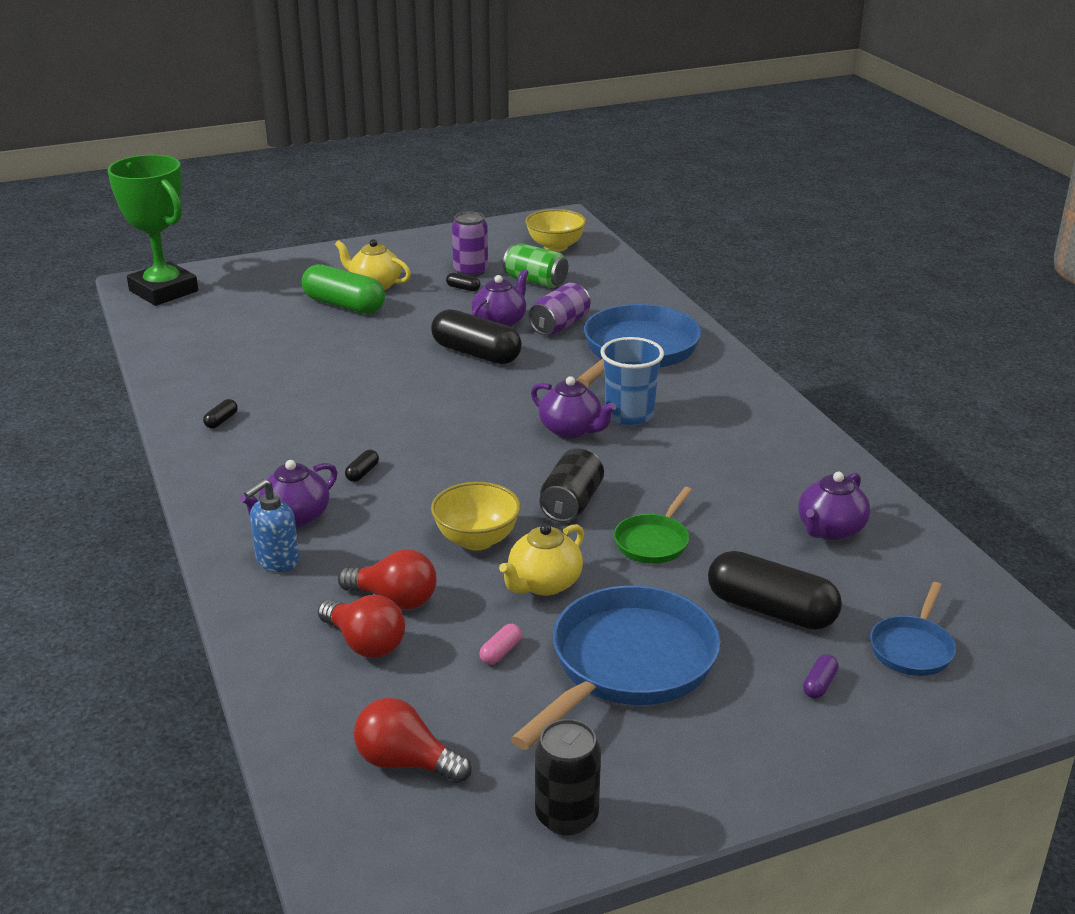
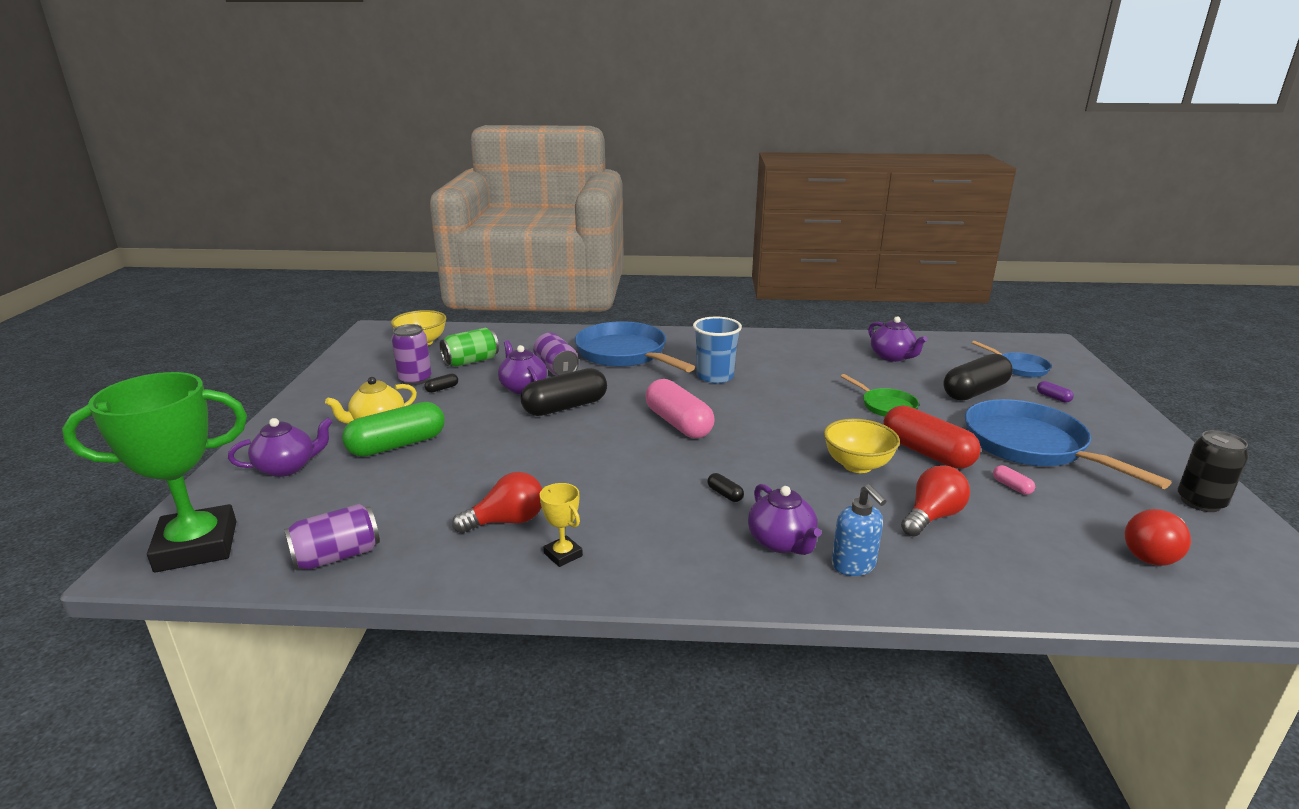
camera: 65 degrees left, 5 degrees down
black capsule [203,399,238,429] -> yellow trophy [540,483,583,567]
red light bulb [318,595,405,658] -> red light bulb moved to [452,472,542,533]
yellow teapot [499,524,584,596] -> red capsule [883,405,981,469]
purple teapot [531,376,616,438] -> purple teapot moved to [228,418,333,477]
black can [539,448,604,522] -> none
none -> purple can [284,504,380,570]
none -> pink capsule [645,379,715,438]

